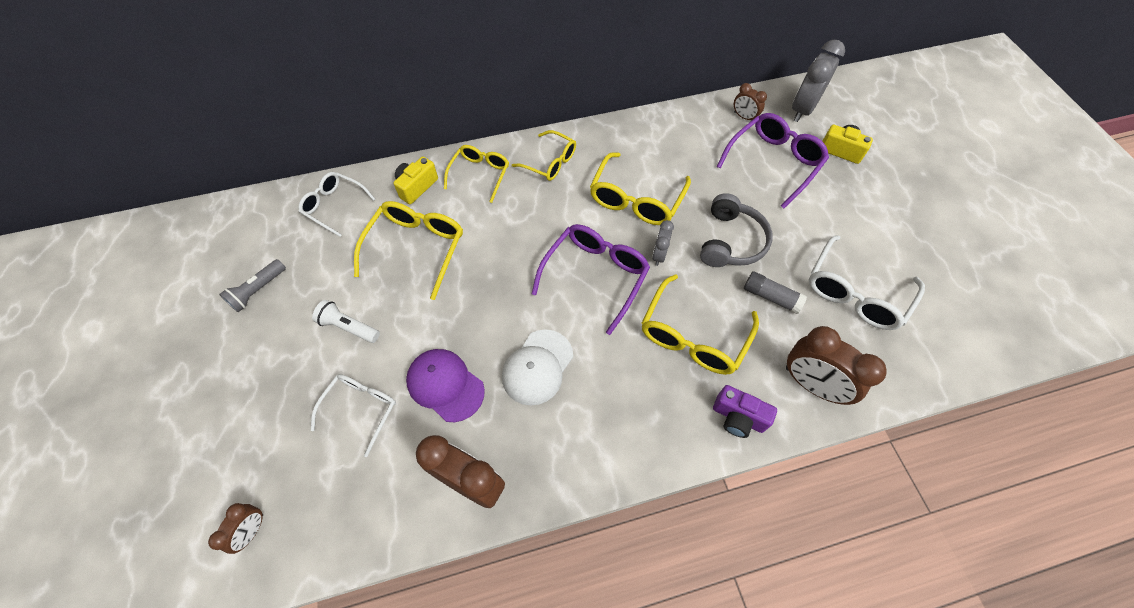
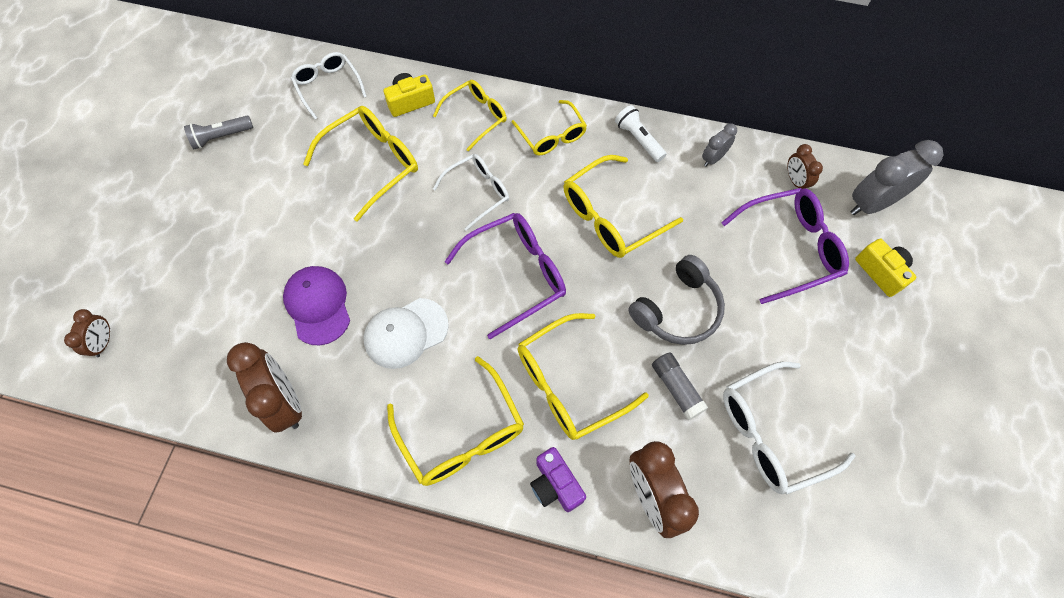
camera: 30 degrees right, 5 degrees up
brown clock [208,503,263,554] -> brown clock turned 45 degrees counterclockwise [64,309,110,357]
white glasses [311,374,396,457] -> white glasses moved to [433,154,509,231]
white flashlight [312,300,380,343] -> white flashlight moved to [615,105,667,162]
grey clock [652,220,674,266] -> grey clock moved to [702,123,737,167]
none -> yellow glasses [387,356,524,486]

